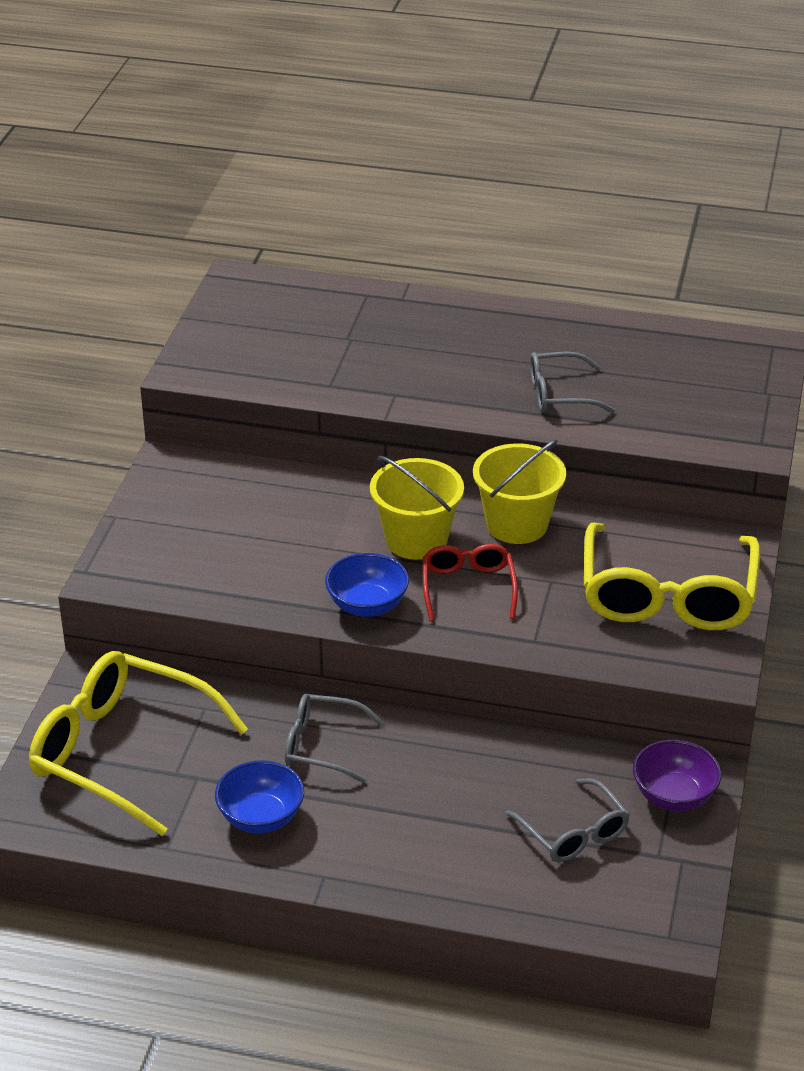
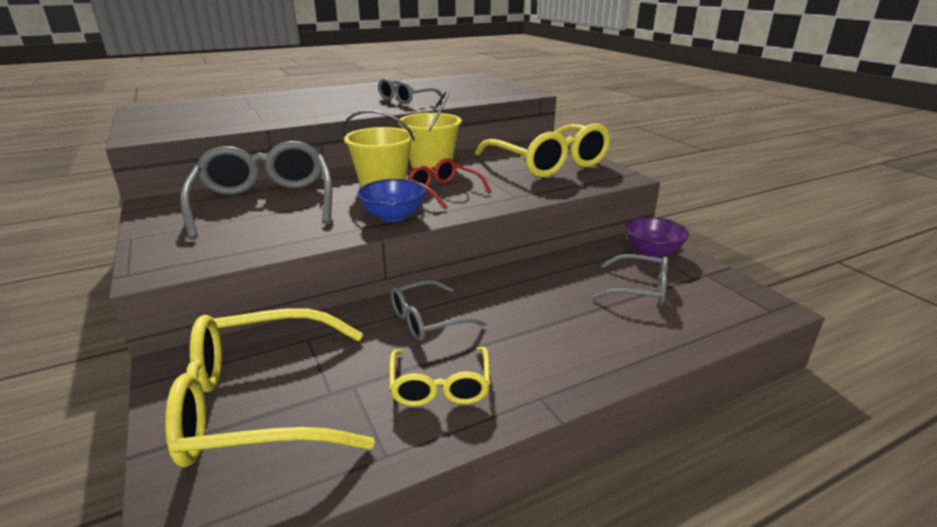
camera: 40 degrees left, 10 degrees down
blue bowl [215,760,304,833] -> yellow glasses [389,347,490,406]
none -> grey glasses [180,141,332,240]

